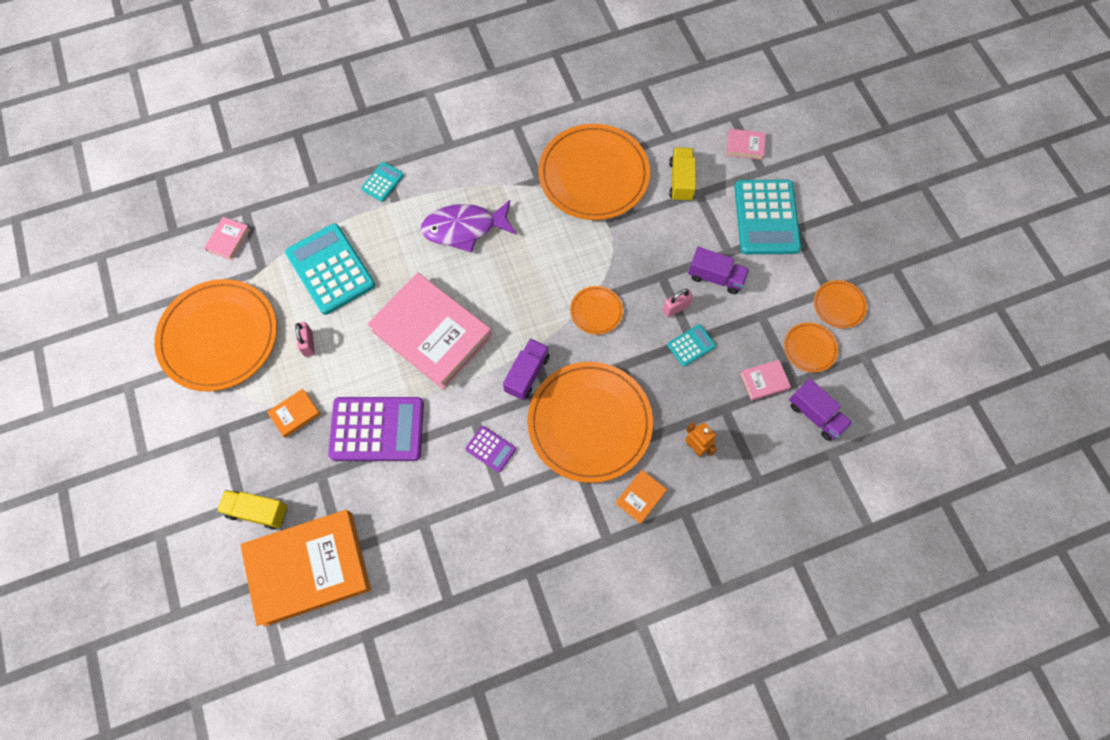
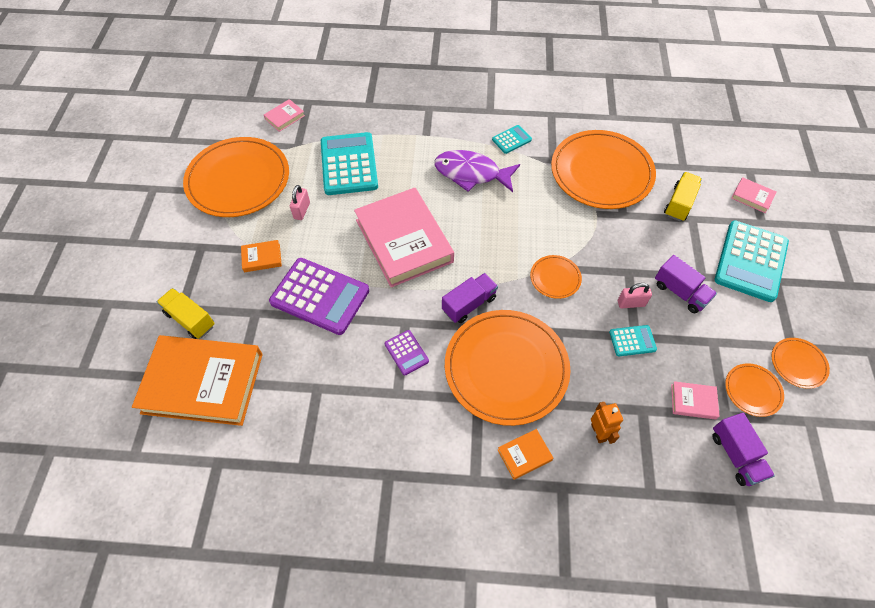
camera: 25 degrees right, 10 degrees down
turquoise calculator [361,162,404,202] -> turquoise calculator moved to [492,125,532,154]

